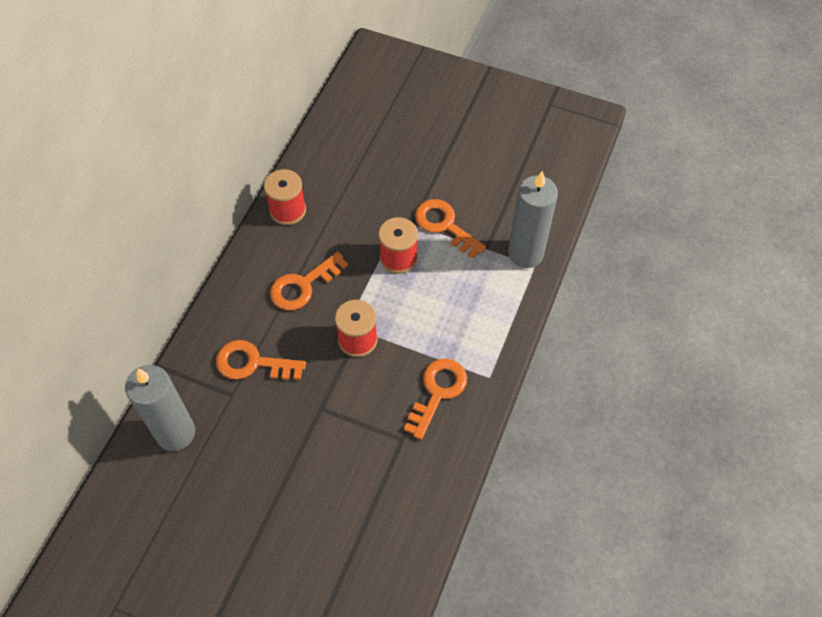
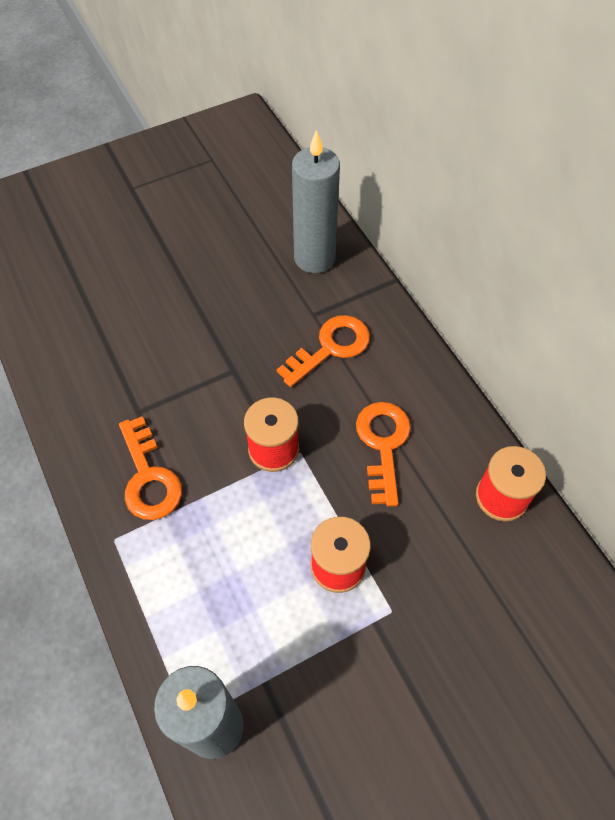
camera: 130 degrees right, 0 degrees up
orange key [415,199,486,258] -> none

